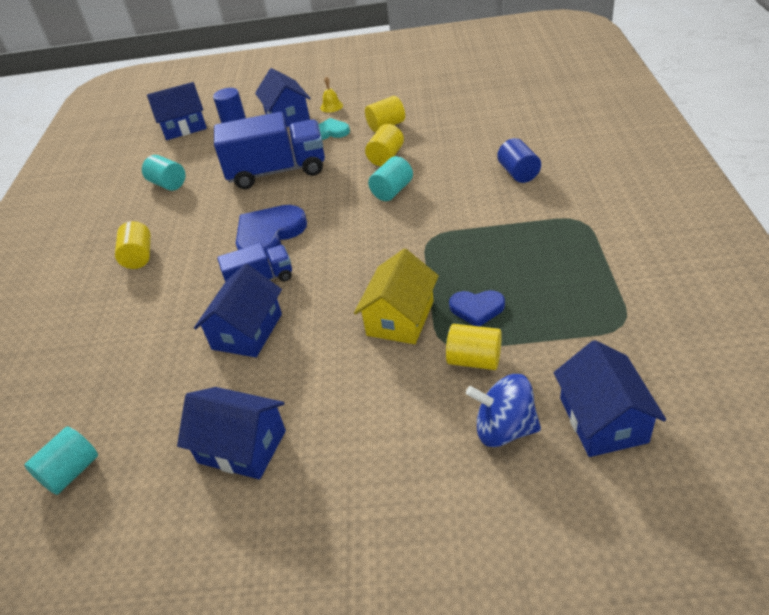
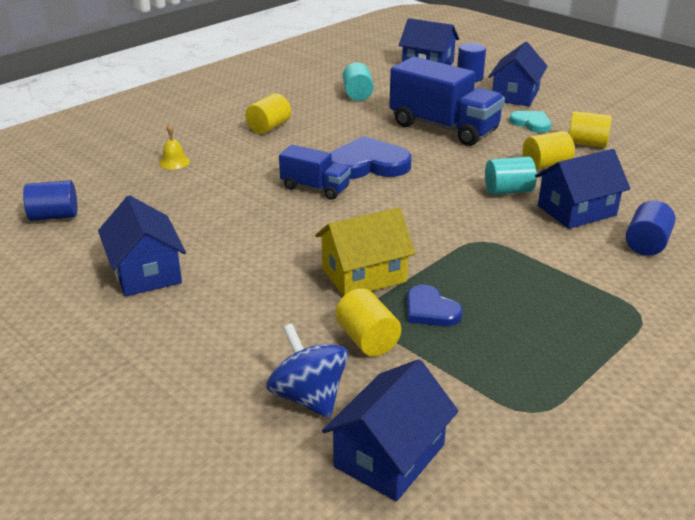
camera: 40 degrees right, 10 degrees down
turquoise cylinder [24,426,98,495] -> blue cylinder [23,180,77,221]
blue house [194,263,282,357] -> blue house moved to [535,149,630,229]
yellow bell [320,77,343,113] -> yellow bell moved to [159,124,190,170]

